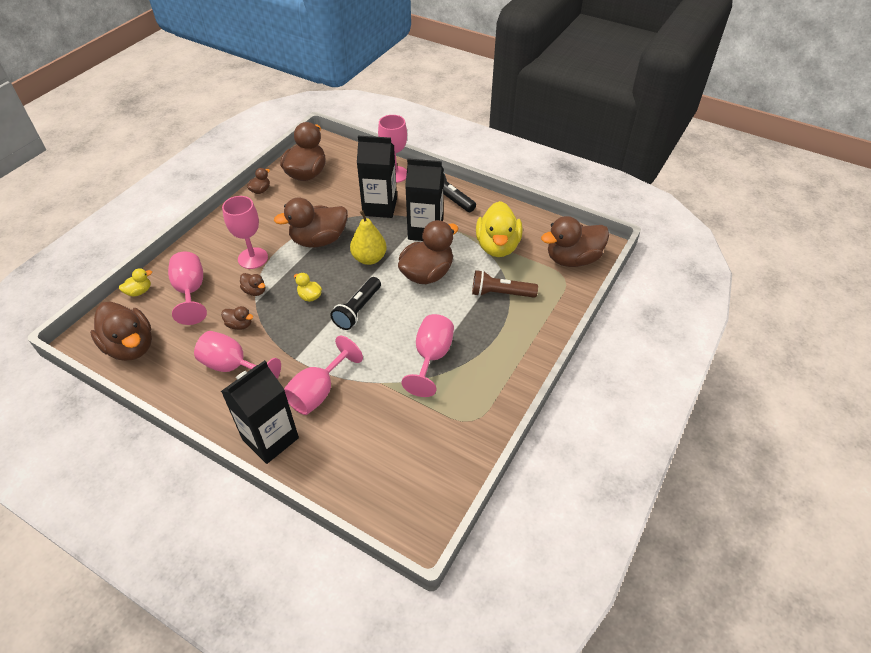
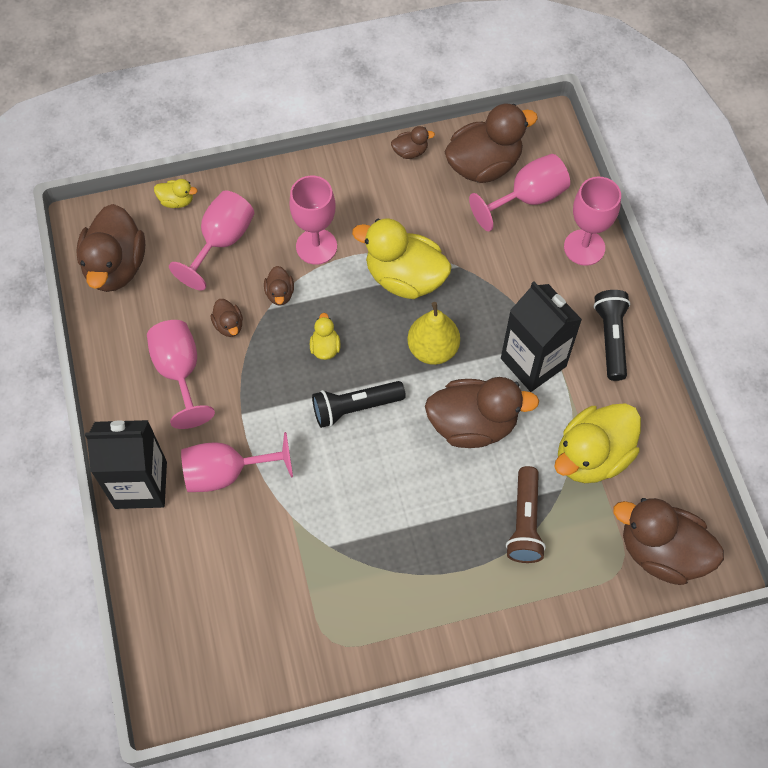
camera: 45 degrees right, 15 degrees up
brown duck [274,197,348,247] -> yellow duck [352,218,451,299]
black carton [357,136,397,218] -> none
pink goblet [401,314,454,397] -> pink goblet moved to [469,154,570,231]
brown flashlight [472,270,538,298] -> brown flashlight turned 135 degrees counterclockwise [506,466,546,563]

